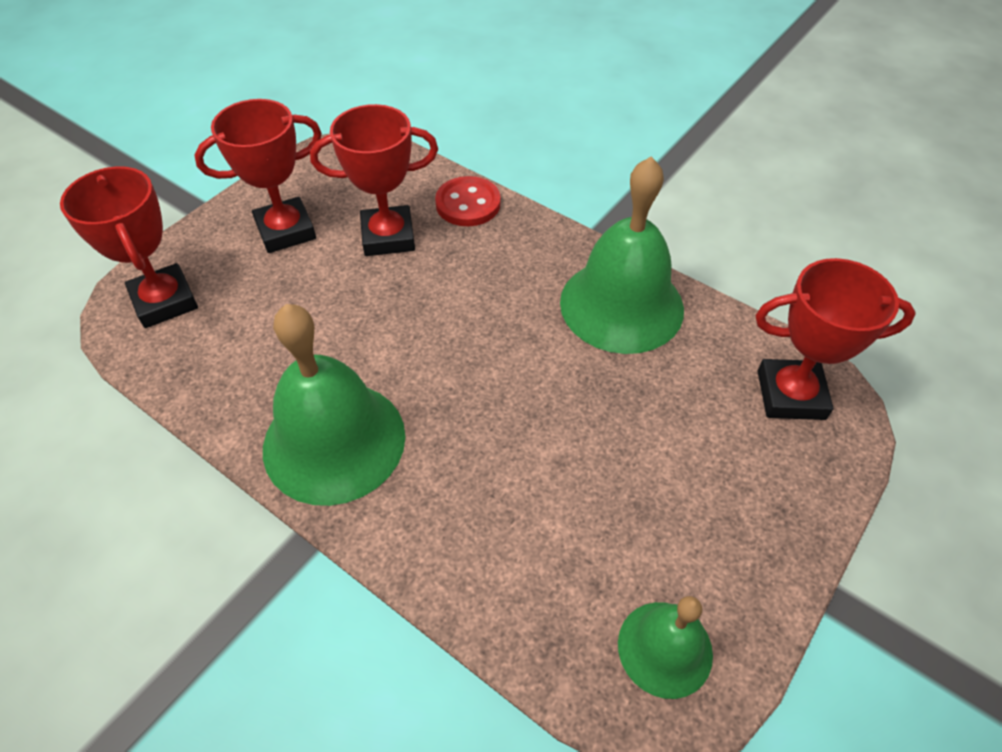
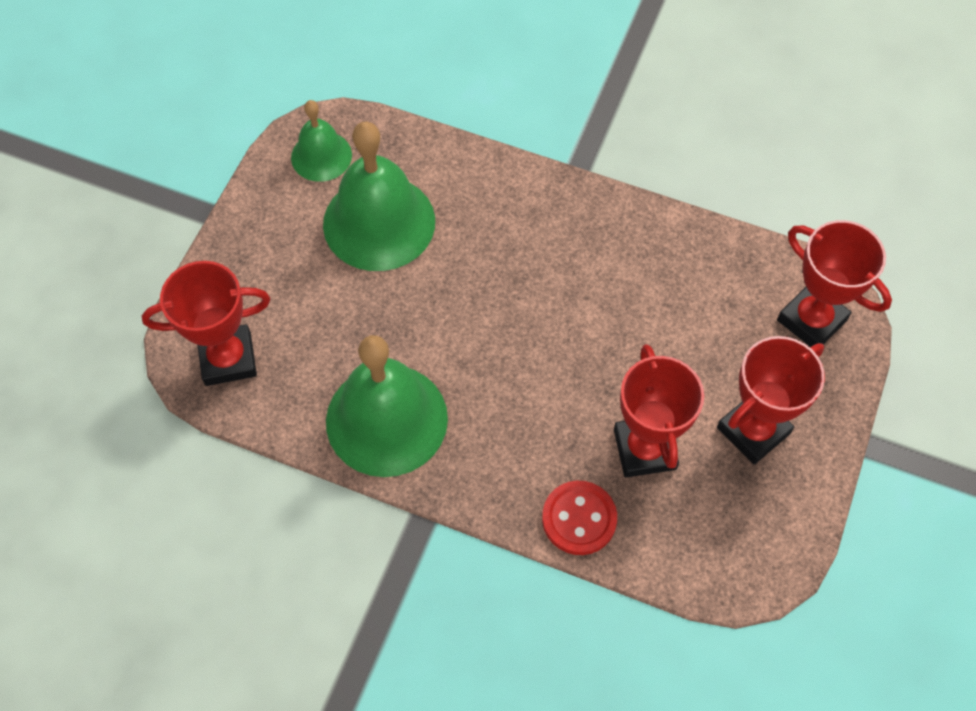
camera: 165 degrees right, 10 degrees up
green bell [263,304,405,506] -> green bell moved to [323,121,435,271]
red trophy [310,104,438,256] -> red trophy turned 75 degrees counterclockwise [614,344,705,478]

